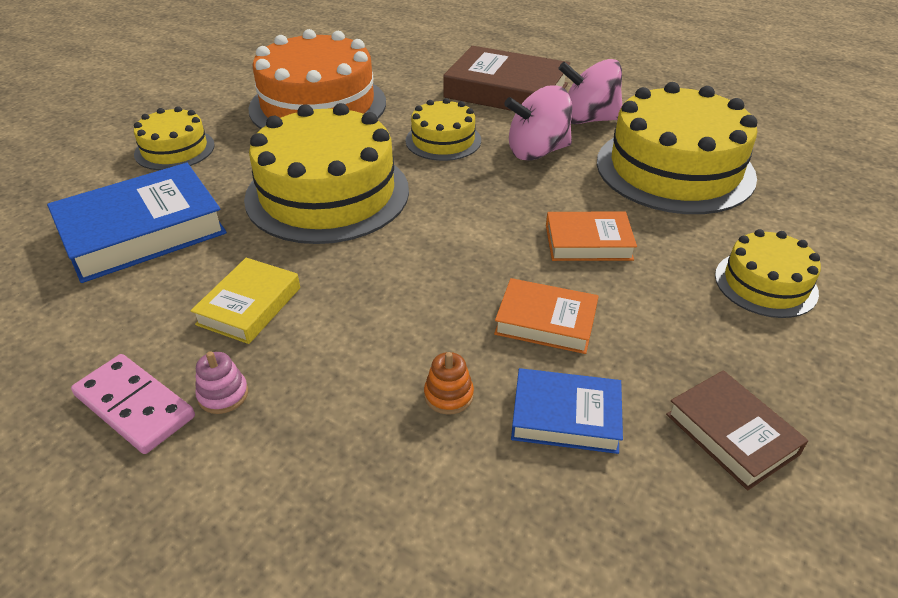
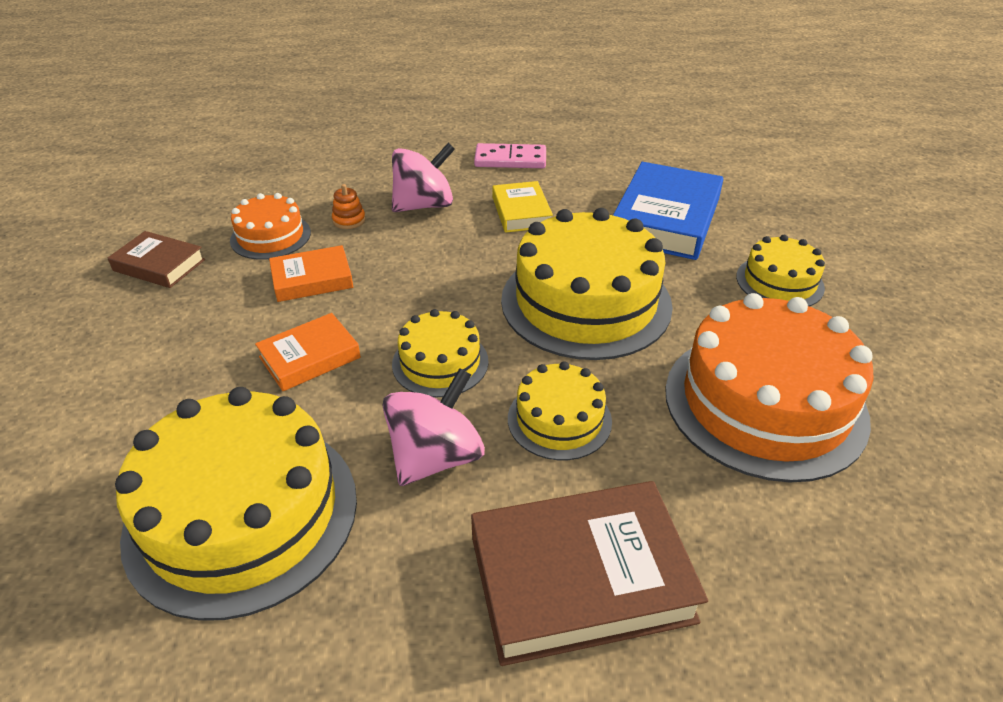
camera: 145 degrees right, 0 degrees up
pink stacking toy [195,351,248,414] -> none
blue book [511,368,623,454] -> orange cake [230,193,311,260]
pink spinning top [558,59,622,124] -> pink spinning top moved to [392,143,455,212]
yellow cake [715,229,821,318] -> yellow cake moved to [392,309,489,397]

